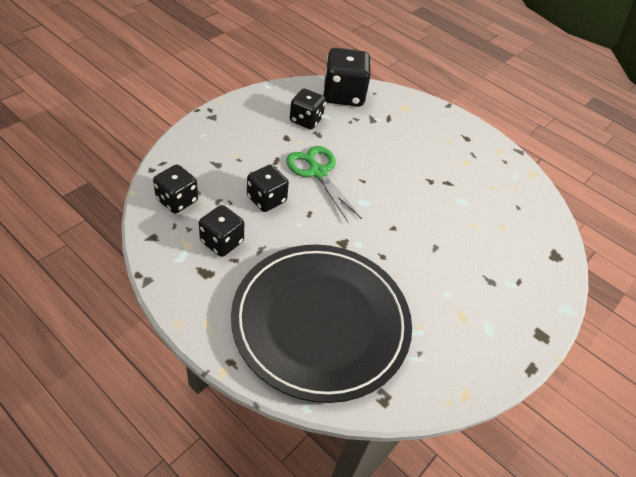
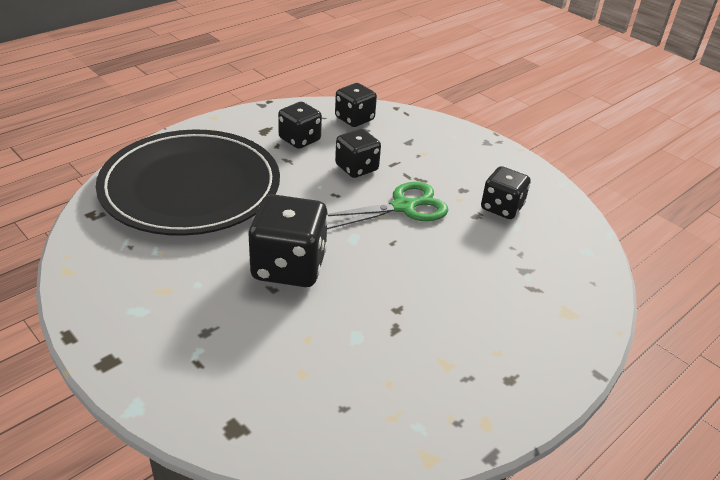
camera: 100 degrees right, 10 degrees down
black dice [323,48,371,107] -> black dice moved to [248,194,328,287]

